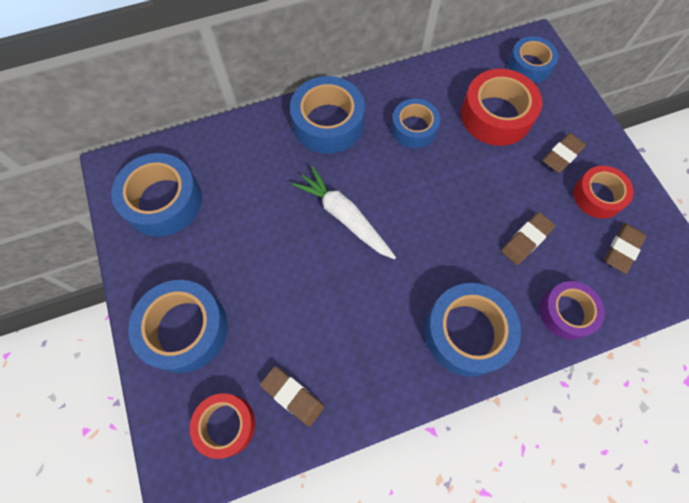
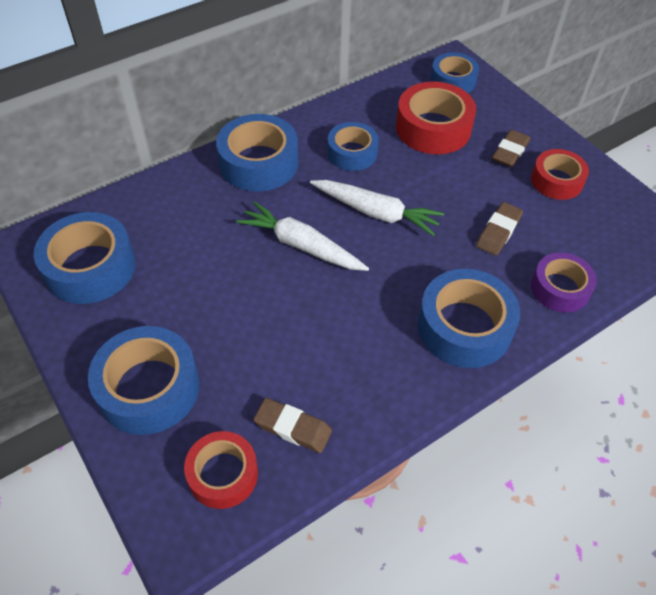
camera: 15 degrees left, 15 degrees down
brown eraser [604,223,646,274] -> none
none -> white carrot [310,180,444,236]

